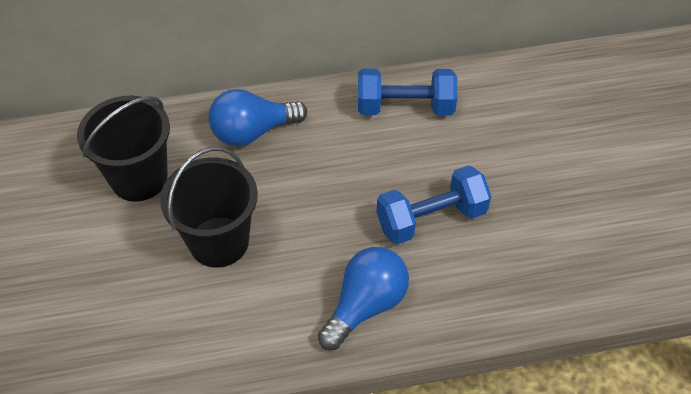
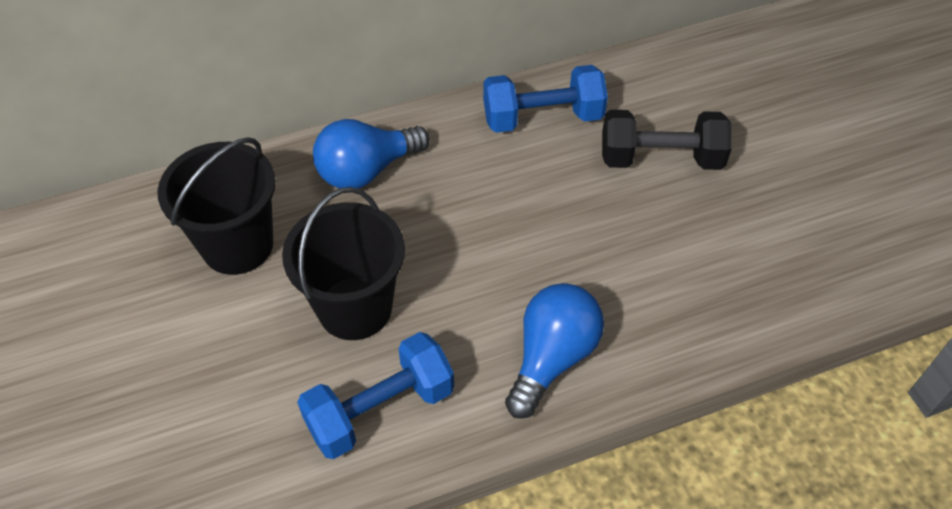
camera: 10 degrees left, 0 degrees up
blue dumbbell [377,165,491,244] -> blue dumbbell moved to [297,332,454,459]
none -> black dumbbell [602,110,732,170]

